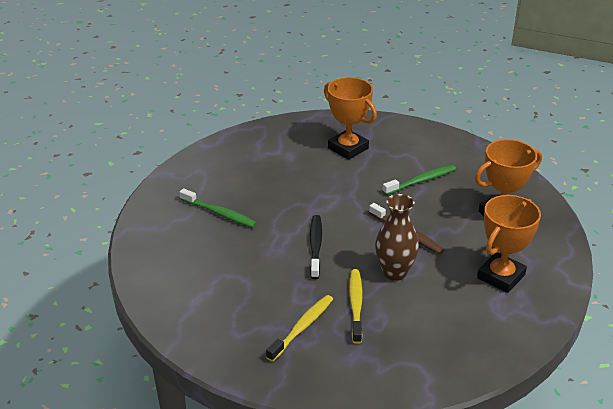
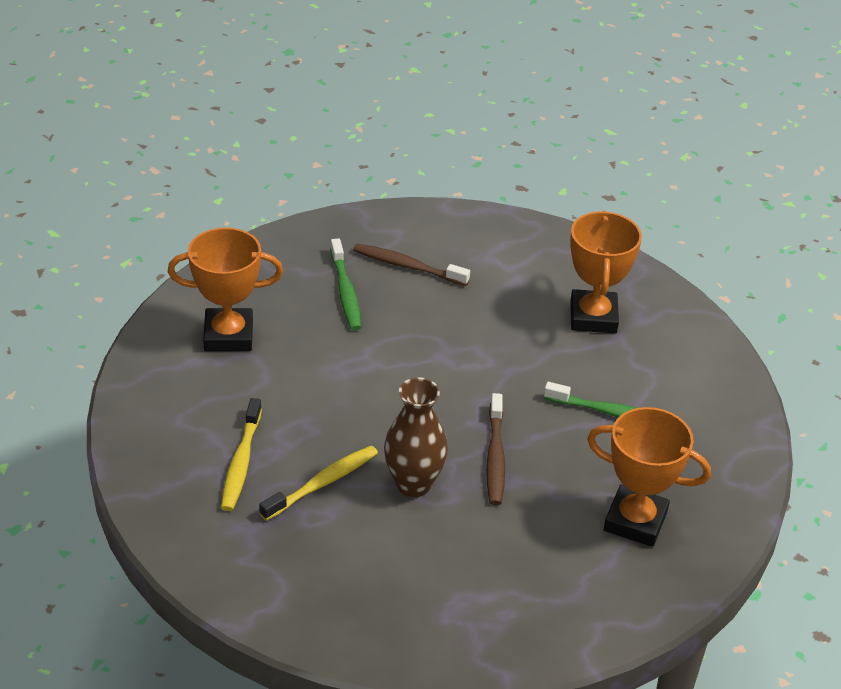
camera: 45 degrees right, 5 degrees up
yellow toothbrush [266,295,333,362] -> yellow toothbrush turned 105 degrees clockwise [221,398,262,511]
black toothbrush [310,215,322,279] -> none
orange trophy [477,195,541,293] -> orange trophy moved to [168,227,283,351]
none -> brown toothbrush [353,244,470,286]

